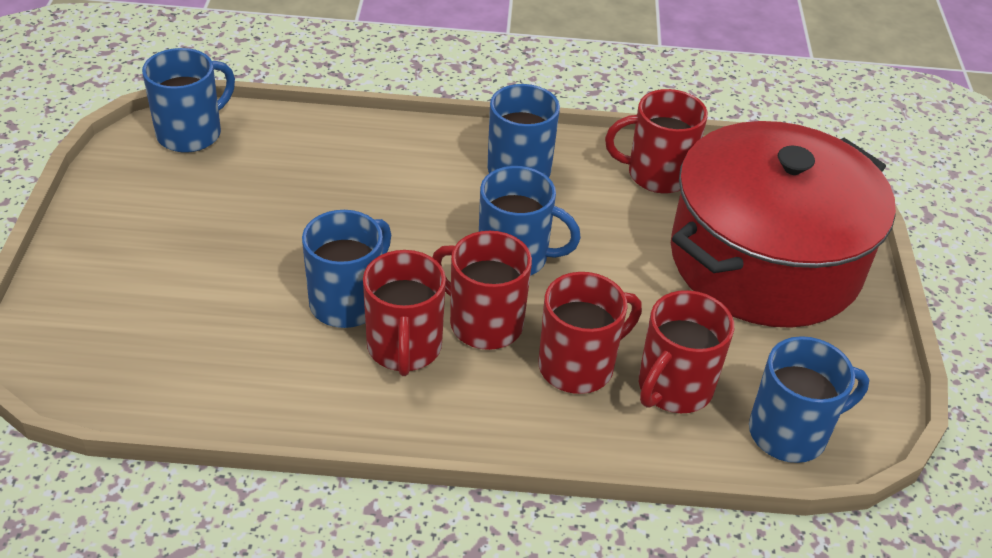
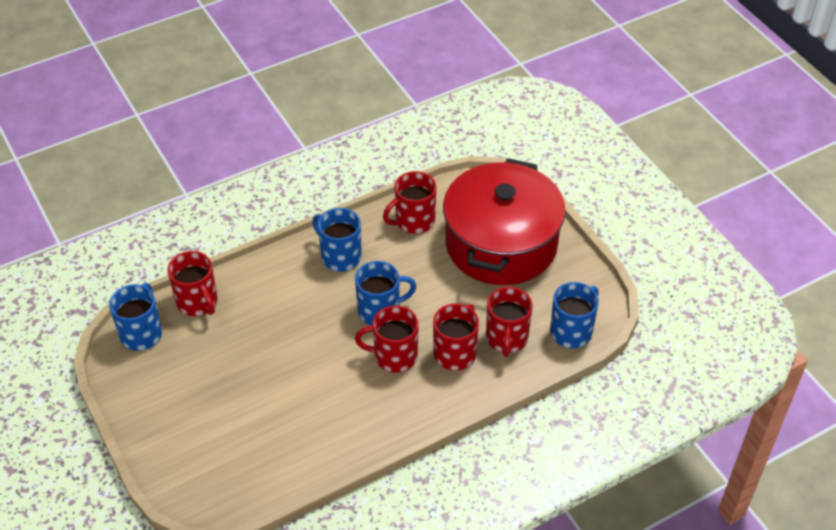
camera: 30 degrees left, 5 degrees up
blue mug [302,210,391,328] -> none
red mug [363,250,446,376] -> red mug moved to [167,251,217,316]

